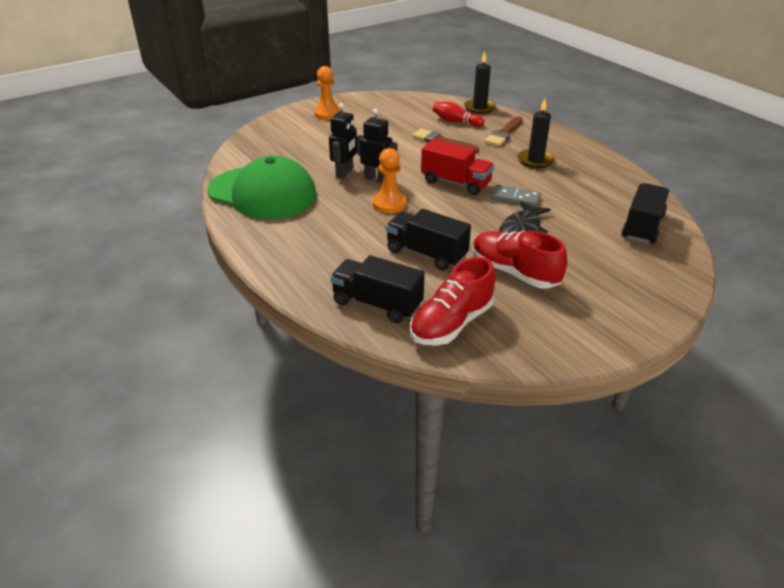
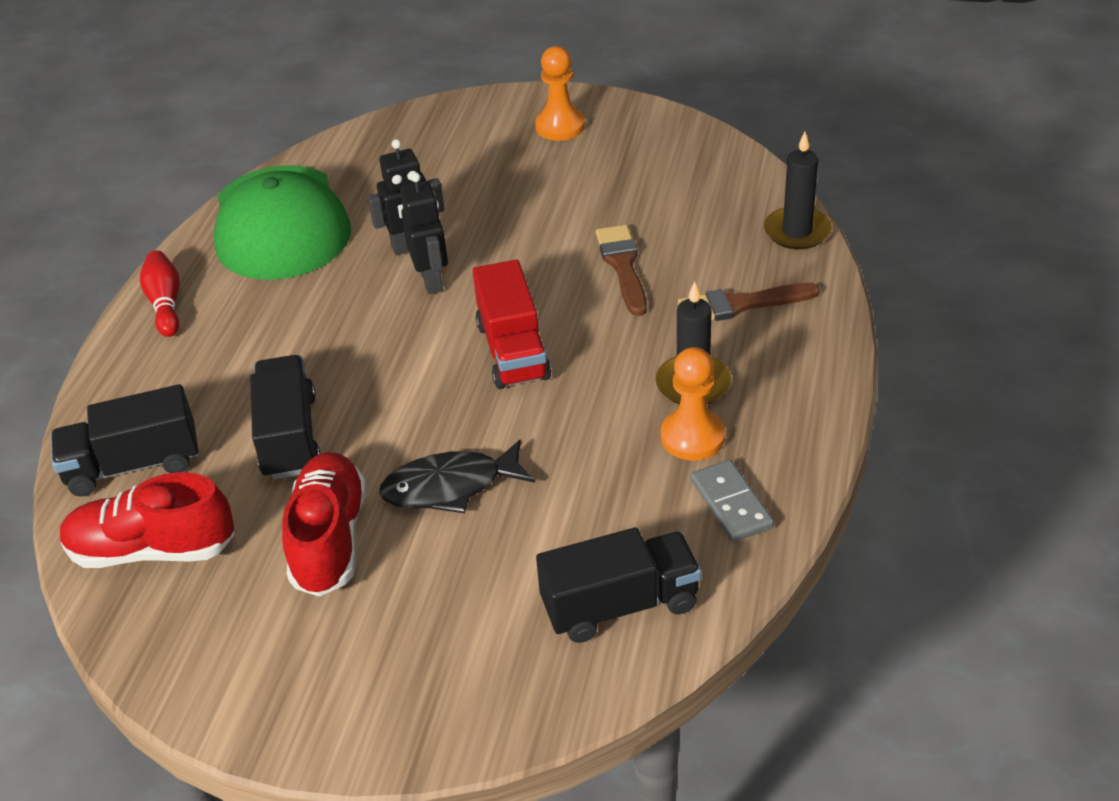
camera: 50 degrees right, 5 degrees up
black truck [330,255,425,323] -> black truck turned 90 degrees counterclockwise [51,384,198,497]
orange pawn [373,148,406,213] -> orange pawn moved to [661,347,725,461]
red bowling pin [433,102,484,127] -> red bowling pin moved to [140,250,180,337]
grey domino [490,184,541,207] -> grey domino moved to [691,460,774,542]

